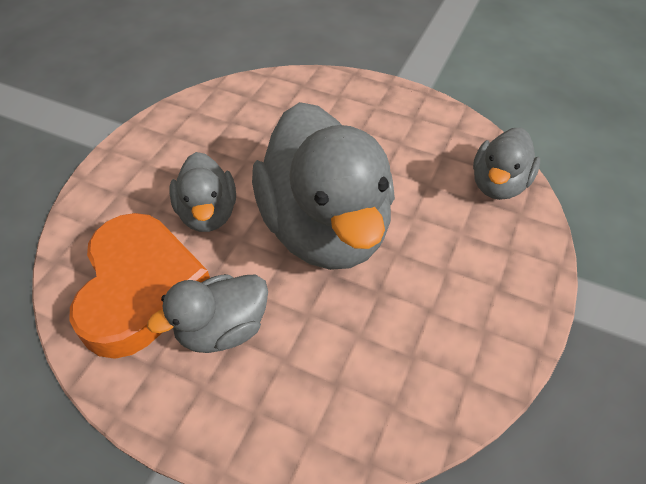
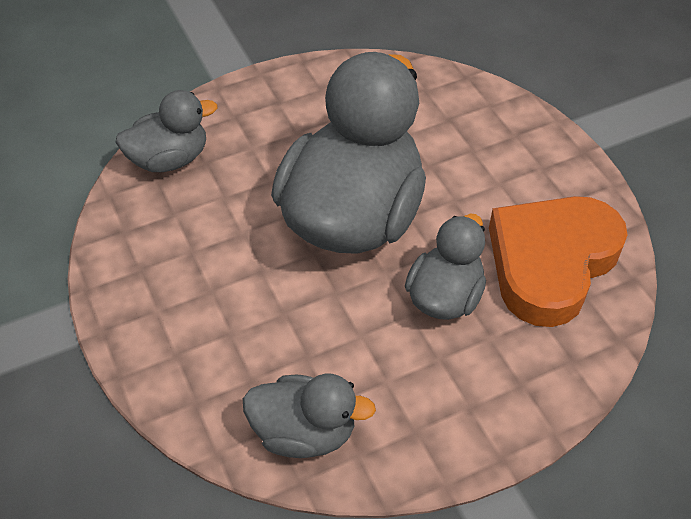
camera: 140 degrees left, 0 degrees up
grey duck [147,274,268,353] -> grey duck moved to [243,374,376,458]

